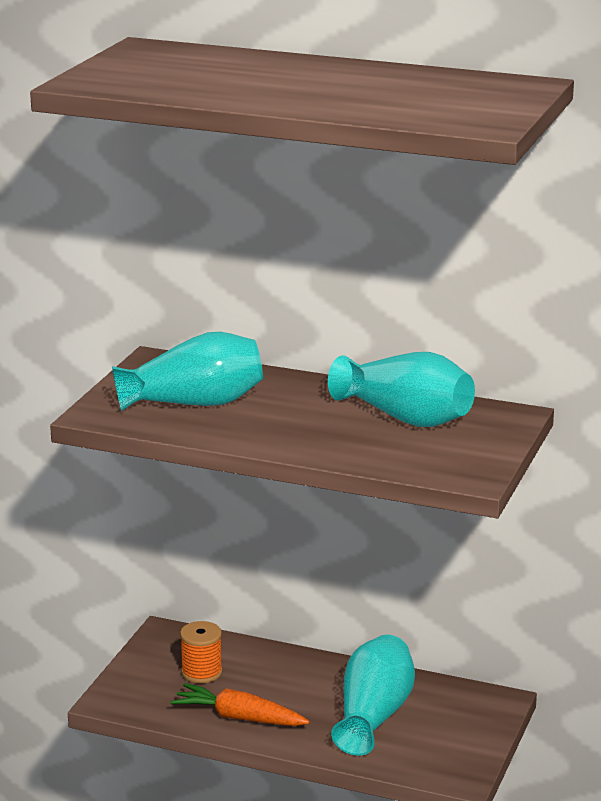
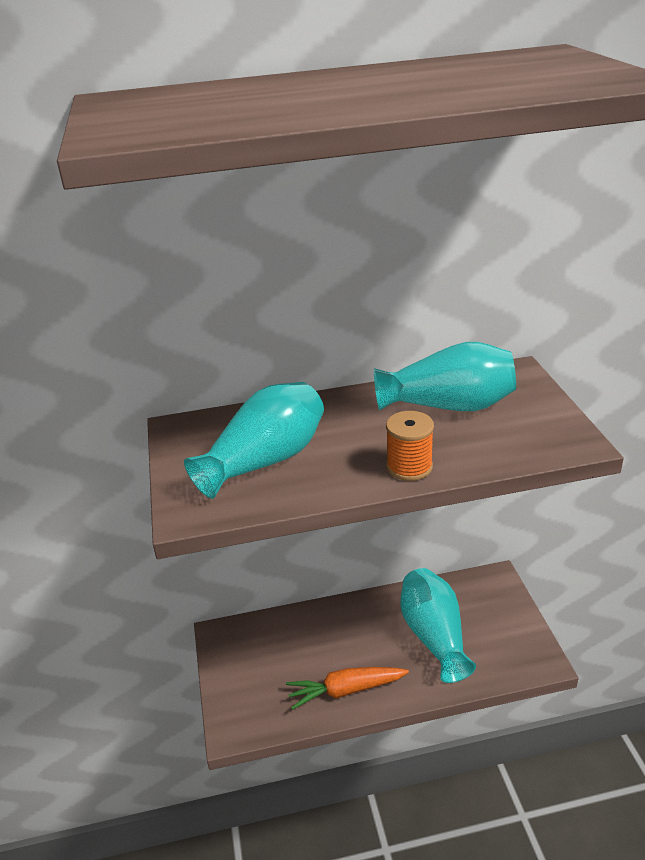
camera: 30 degrees left, 10 degrees up
orange spool [180,621,222,683] -> orange spool moved to [386,411,434,481]

